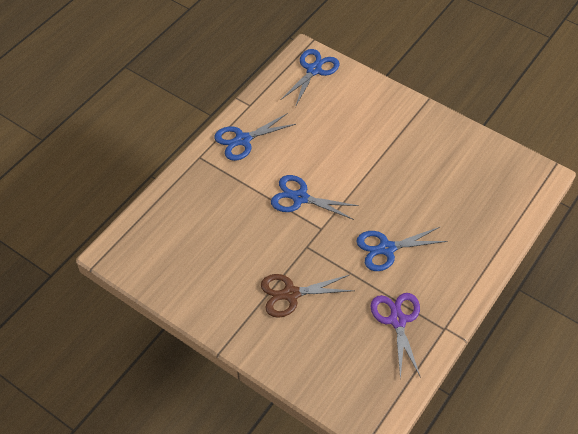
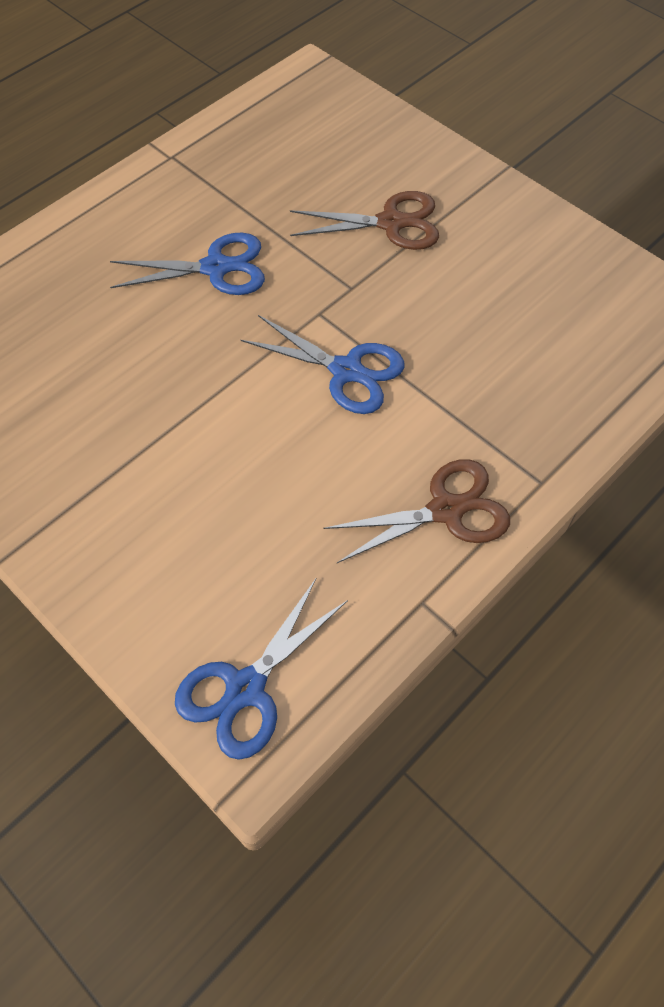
camera: 170 degrees left, 5 degrees up
blue scissors [214,113,296,161] -> brown scissors [323,459,510,563]
purple scissors [371,293,421,379] -> none

